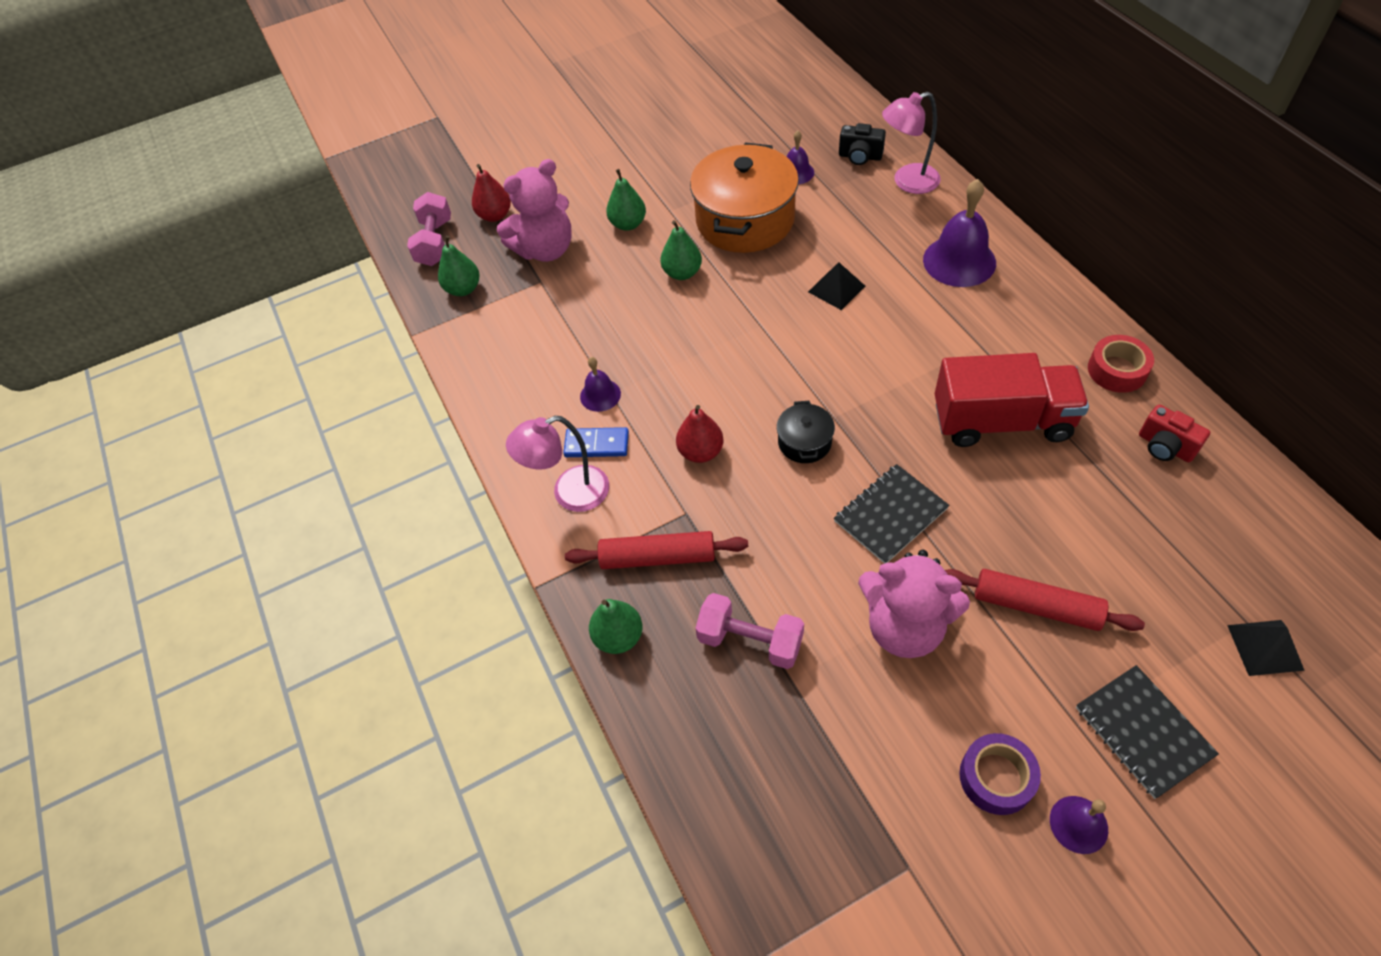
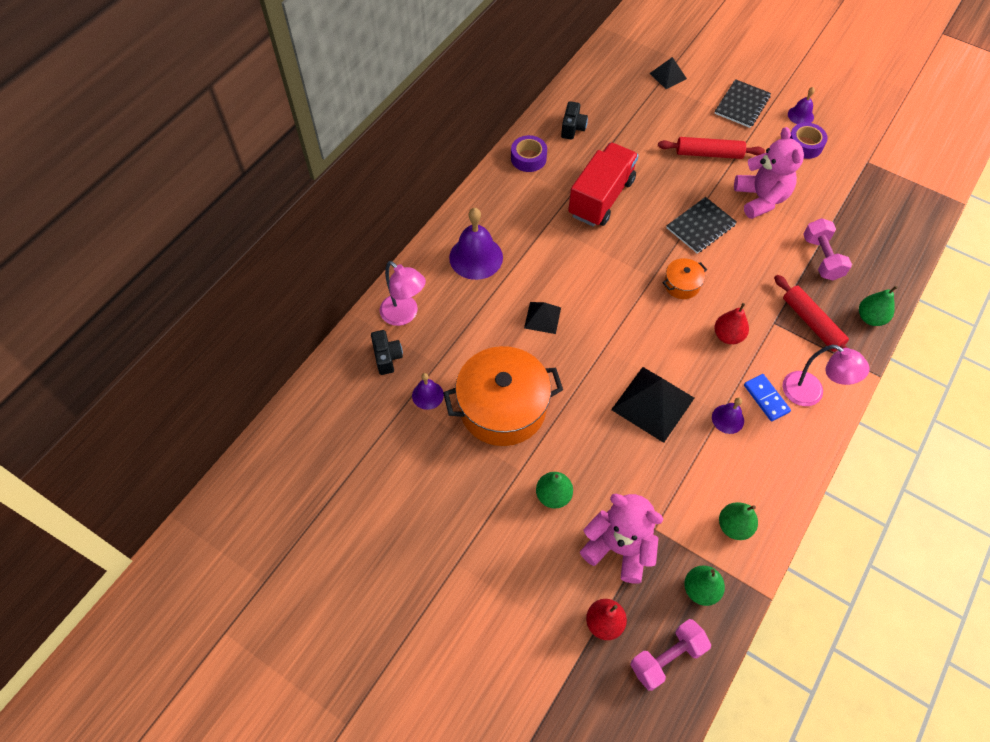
camera: 125 degrees left, 5 degrees up
green pear [660,220,702,280] -> green pear moved to [719,502,758,540]
black pot [777,401,835,463] -> orange pot [663,258,707,299]
black notebook [834,464,949,564] -> black notebook turned 60 degrees counterclockwise [666,197,737,253]
red truck [935,353,1089,447] -> red truck turned 60 degrees clockwise [568,142,639,227]
red rolling pin [945,569,1145,631] -> red rolling pin turned 75 degrees counterclockwise [658,137,765,159]
red tape [1088,335,1154,393] -> purple tape [511,135,547,172]
red camera [1139,405,1210,462] -> black camera [561,101,588,140]
none -> black pyramid [611,367,694,443]

